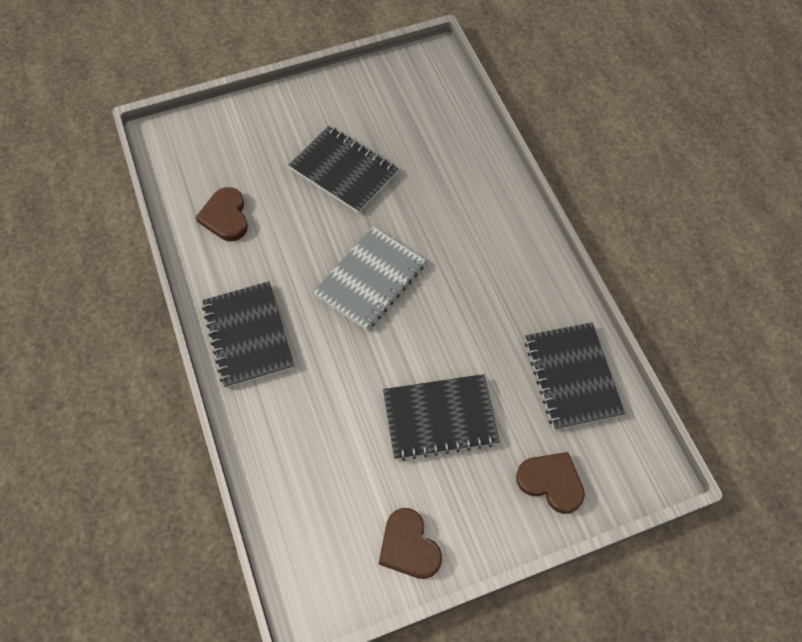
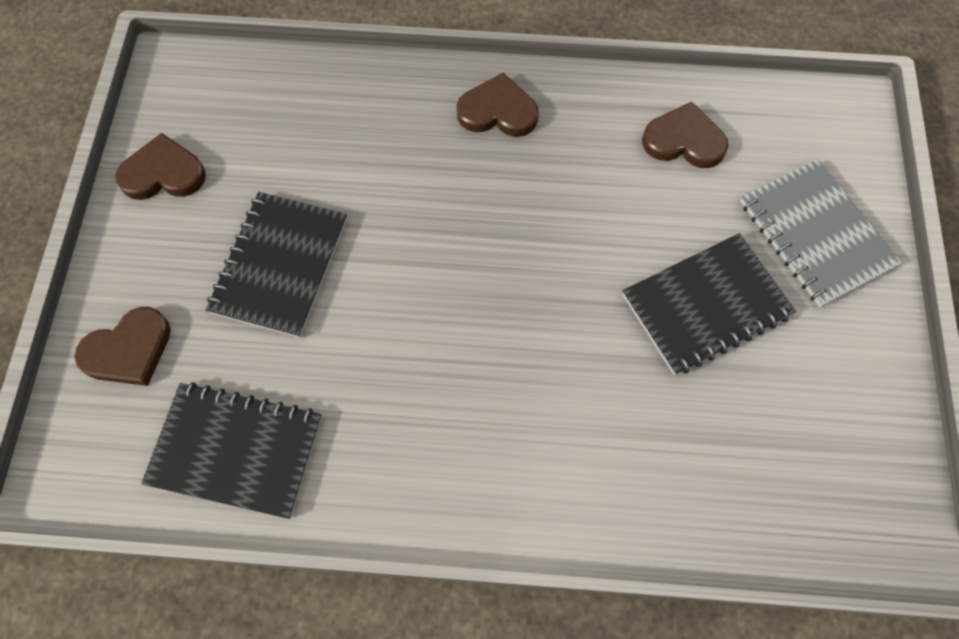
camera: 115 degrees right, 5 degrees up
black notebook [202,281,294,388] -> brown heart [457,73,539,137]
grey notebook [313,226,426,331] -> grey notebook moved to [740,159,902,308]

